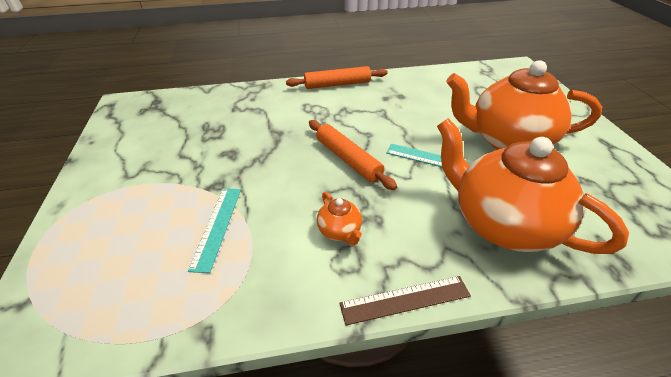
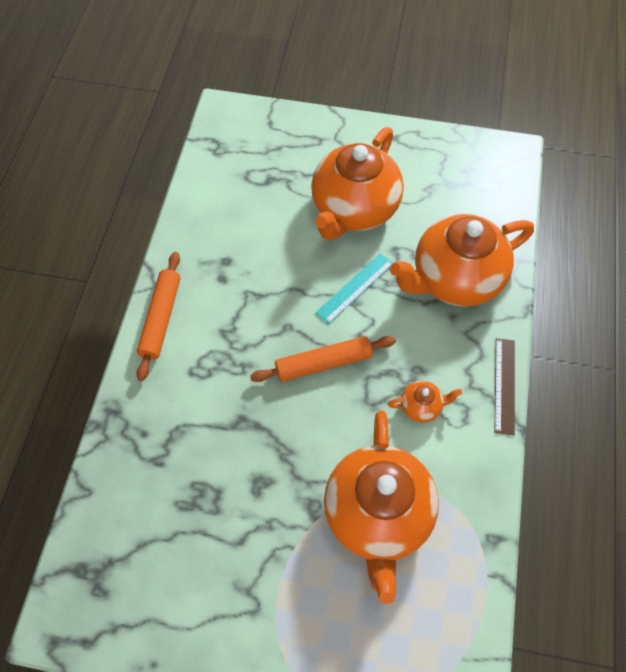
camera: 70 degrees left, 20 degrees up
turquoise ruler [188,188,241,273] -> orange teapot [324,411,439,604]

